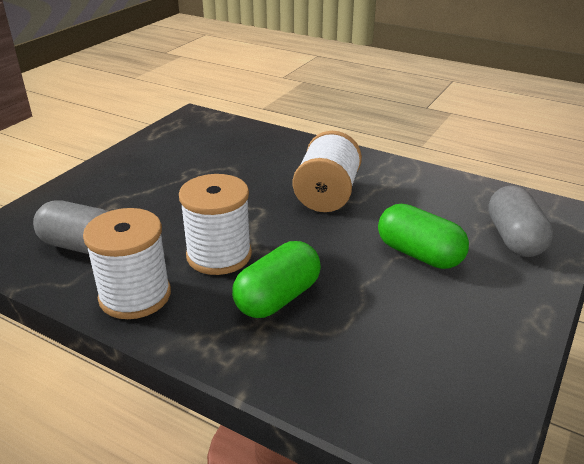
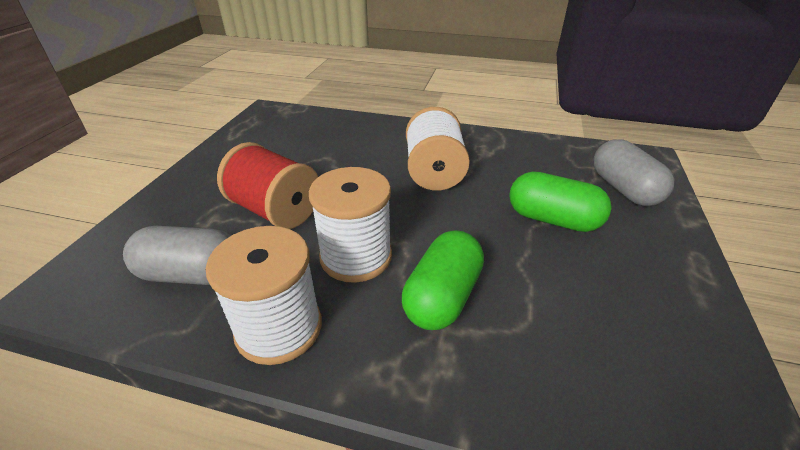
camera: 15 degrees left, 5 degrees up
none -> red spool [217,142,318,229]

